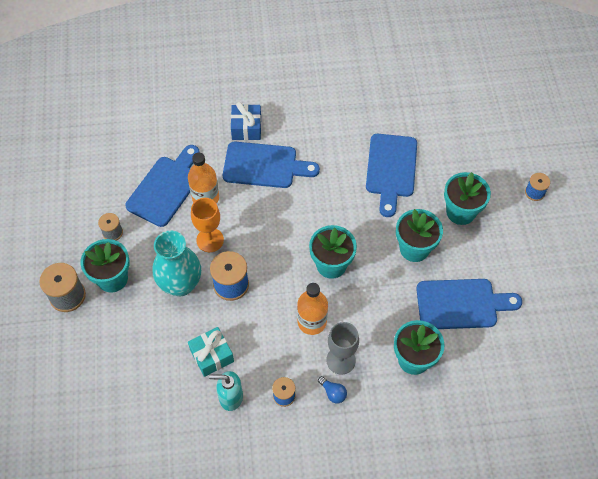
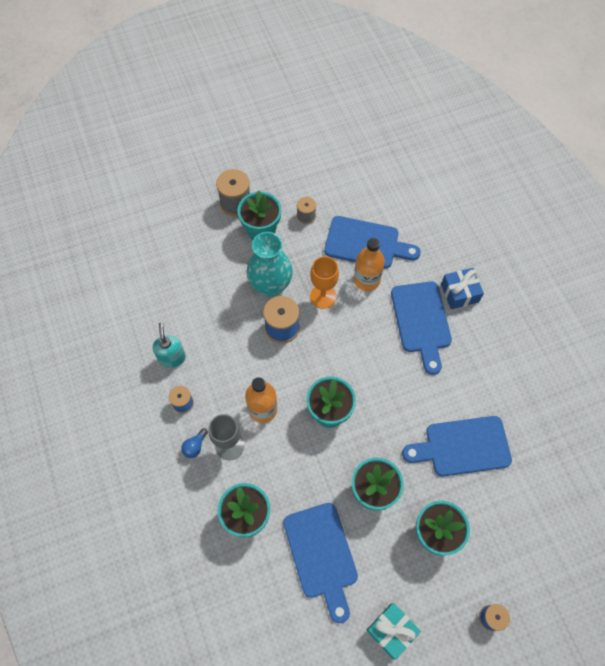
camera: 75 degrees right, 5 degrees up
turquoise gift [188,327,234,377] -> turquoise gift moved to [366,603,421,660]

